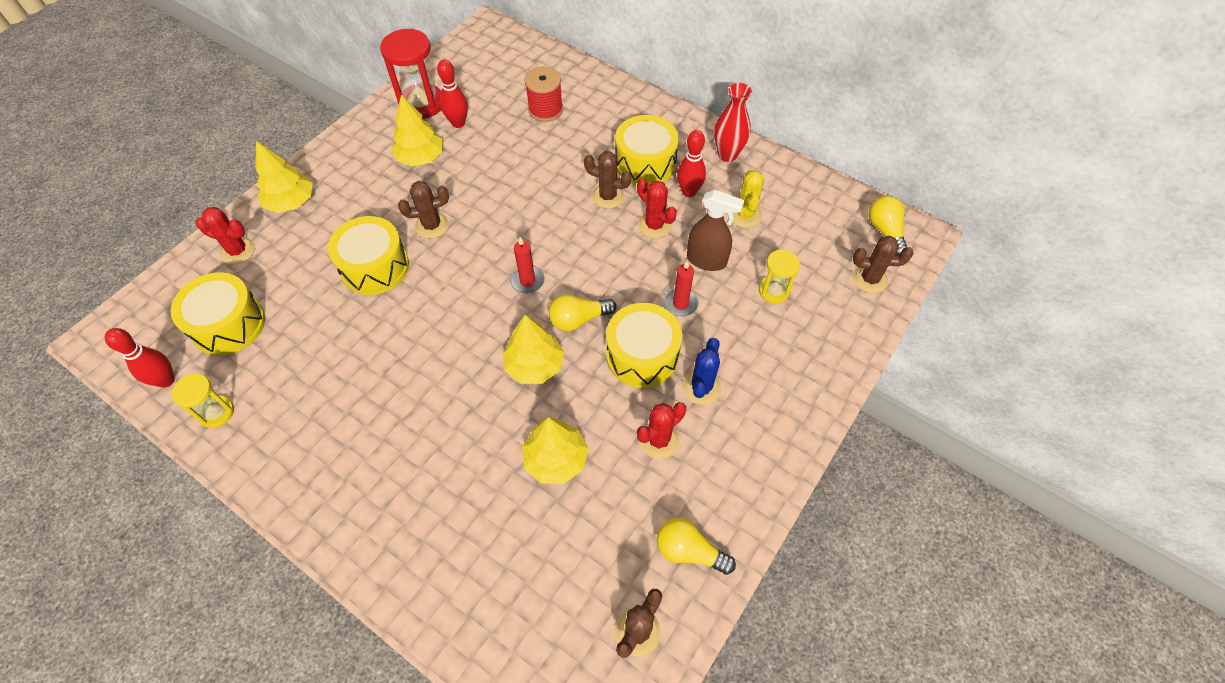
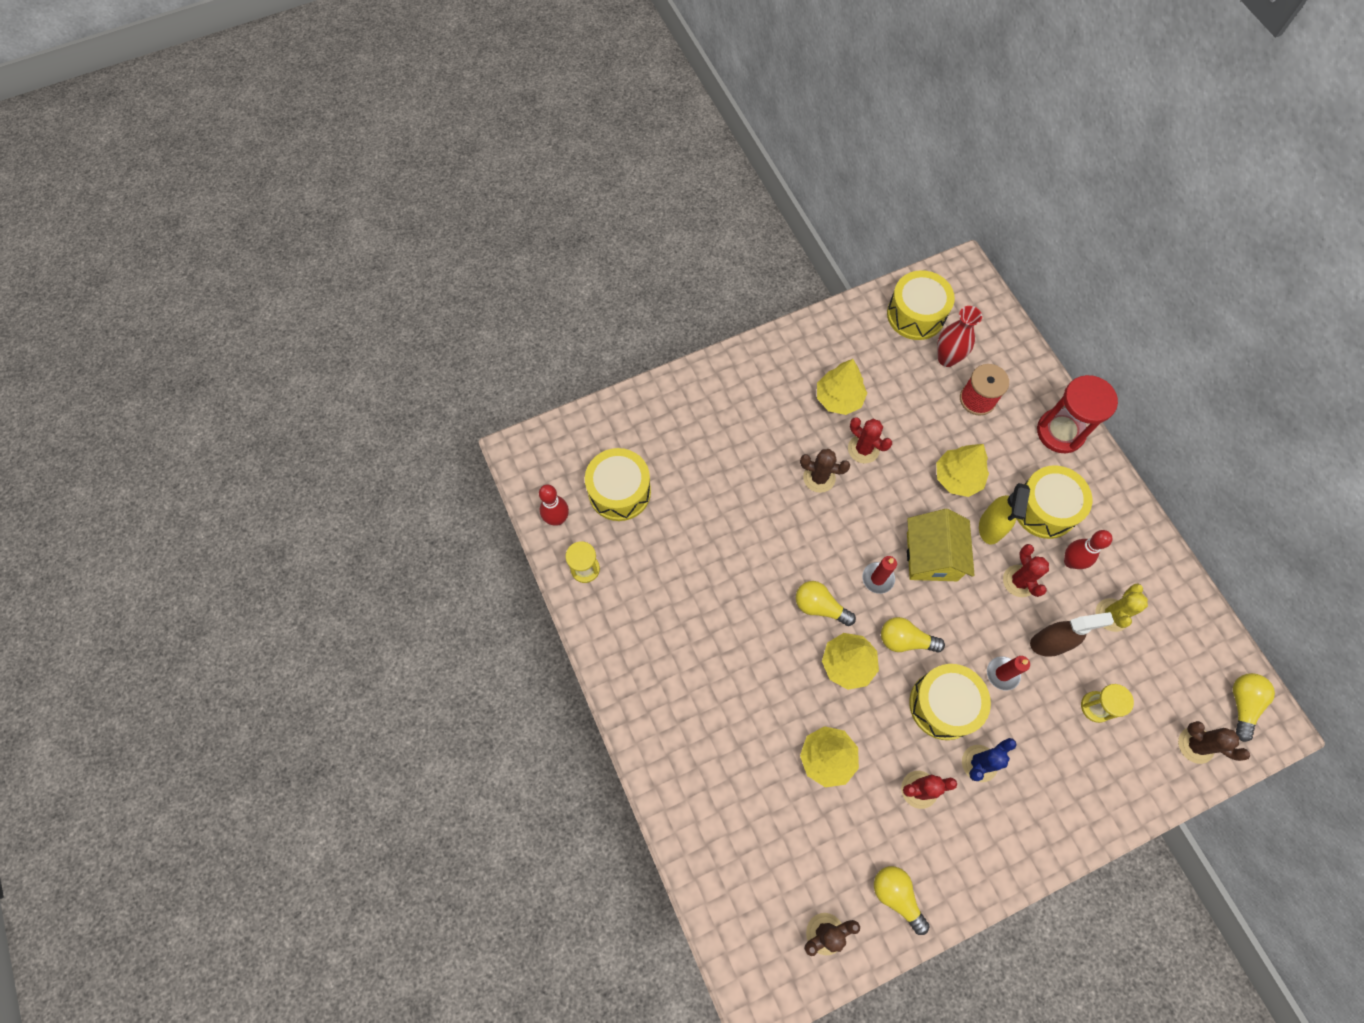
camera: 30 degrees right, 10 degrees up
red cactus [196,207,255,265] -> red cactus moved to [848,417,892,463]
yellow tree [255,141,313,213] -> yellow tree moved to [936,444,989,497]
yellow drum [328,216,409,295] -> yellow drum moved to [887,270,955,340]
red hourglass [380,29,442,119] -> red hourglass moved to [1037,375,1118,453]
red bowling pin [437,59,468,128] -> none
brown cactus [584,151,632,209] -> yellow spray bottle [979,483,1030,545]
brown spray bottle [687,190,745,271] -> brown spray bottle turned 60 degrees counterclockwise [1030,612,1114,657]
red vase [714,83,752,162] -> red vase moved to [937,306,982,367]
none -> yellow light bulb [796,581,856,626]
none -> yellow house [907,509,974,581]

